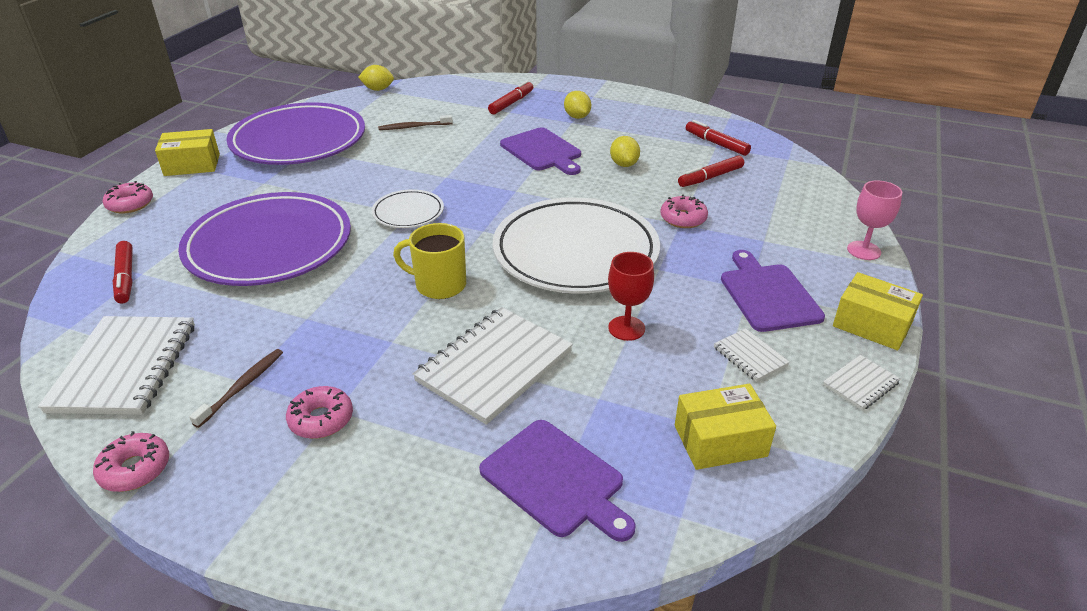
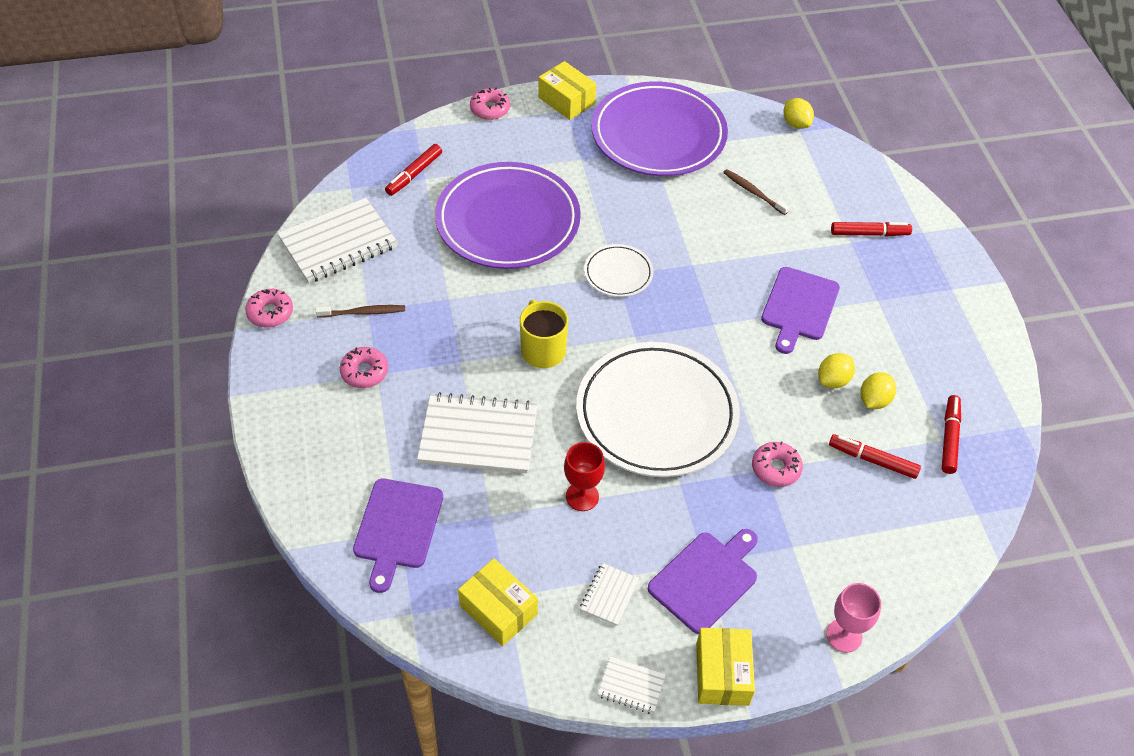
camera: 55 degrees right, 15 degrees up
yellow lemon [564,91,591,119] -> yellow lemon moved to [860,372,896,409]

